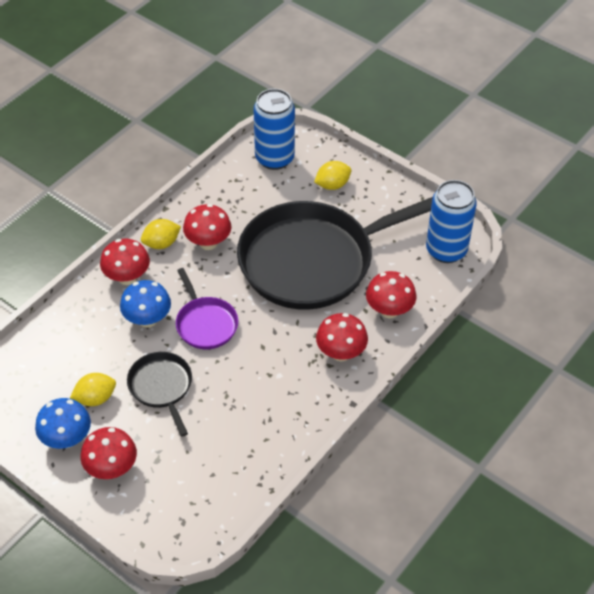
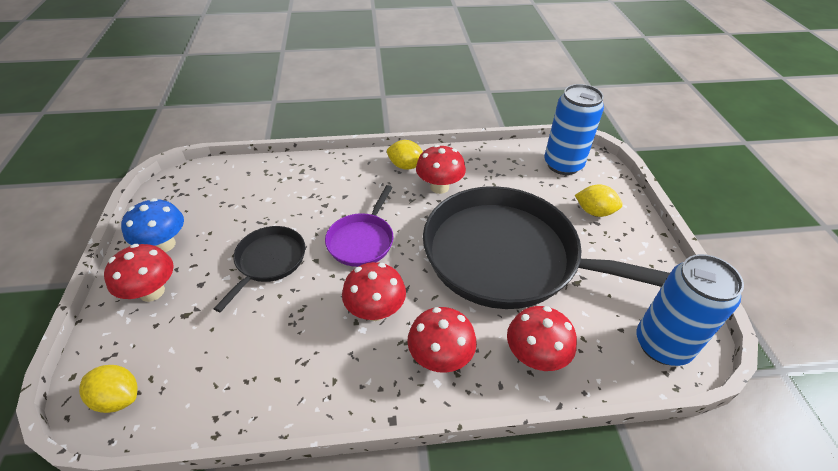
camera: 45 degrees right, 5 degrees down
yellow lemon [70,373,116,406] -> yellow lemon moved to [79,365,137,413]
red mushroom [100,239,150,285] -> red mushroom moved to [342,262,406,321]
blue mushroom [120,280,171,328] -> none

